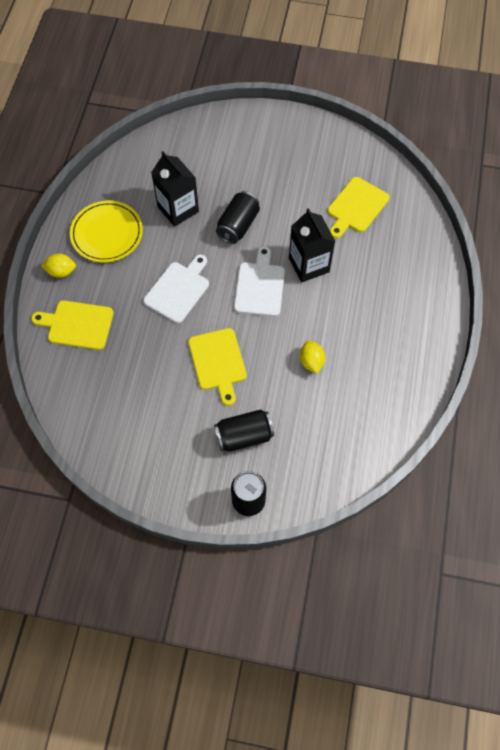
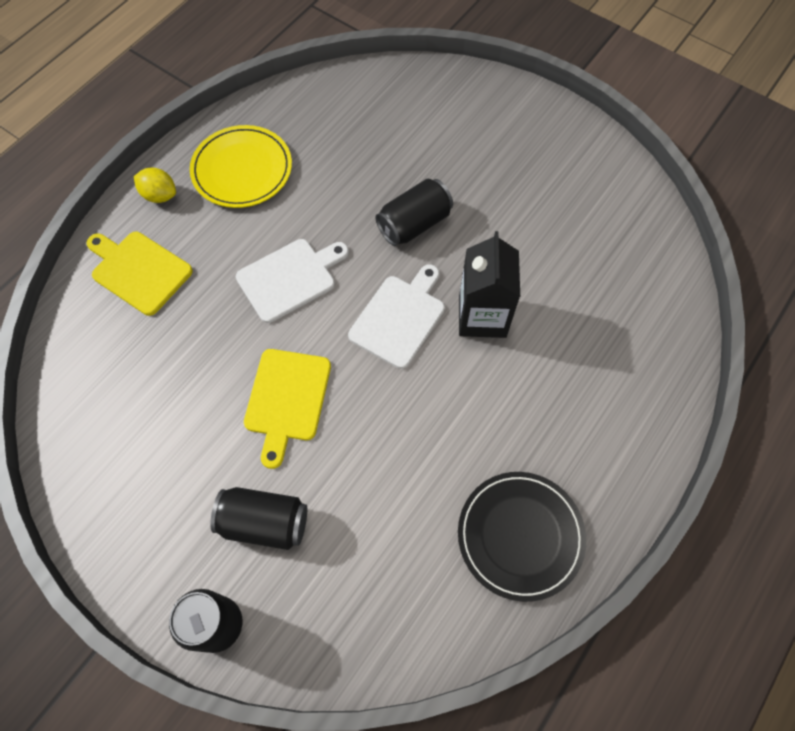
camera: 25 degrees right, 0 degrees up
black carton [151,151,199,227] -> none
yellow lemon [300,340,325,373] -> none
yellow cutting board [328,177,390,238] -> none
none -> black plate [458,472,586,602]

